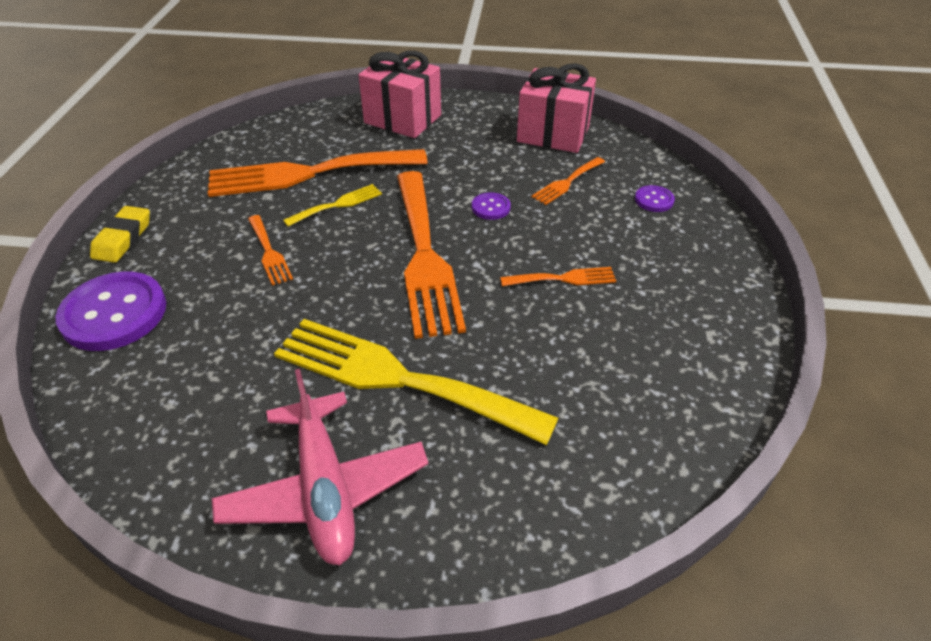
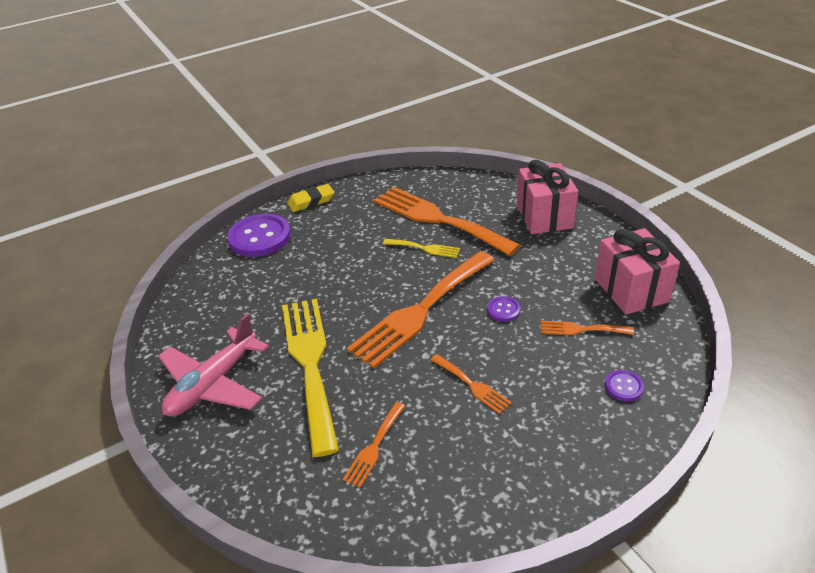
camera: 55 degrees right, 5 degrees down
orange fork [248,215,293,286] -> orange fork moved to [343,402,405,488]

